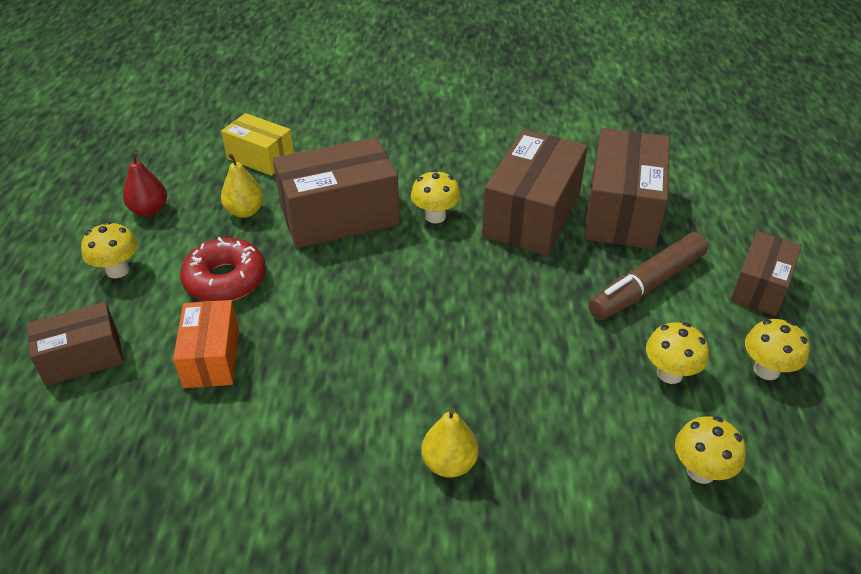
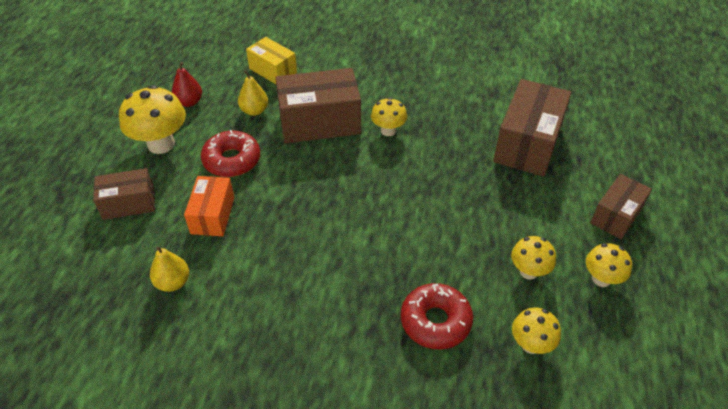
camera: 10 degrees right, 5 degrees up
yellow mushroom [81,222,138,278] -> yellow mushroom [119,85,186,154], size x1.71
yellow pear [421,408,479,478] -> yellow pear moved to [150,246,189,292]
brown box [482,130,588,256] -> none
brown marker [588,232,708,320] -> none
none -> red donut [401,283,473,350]

